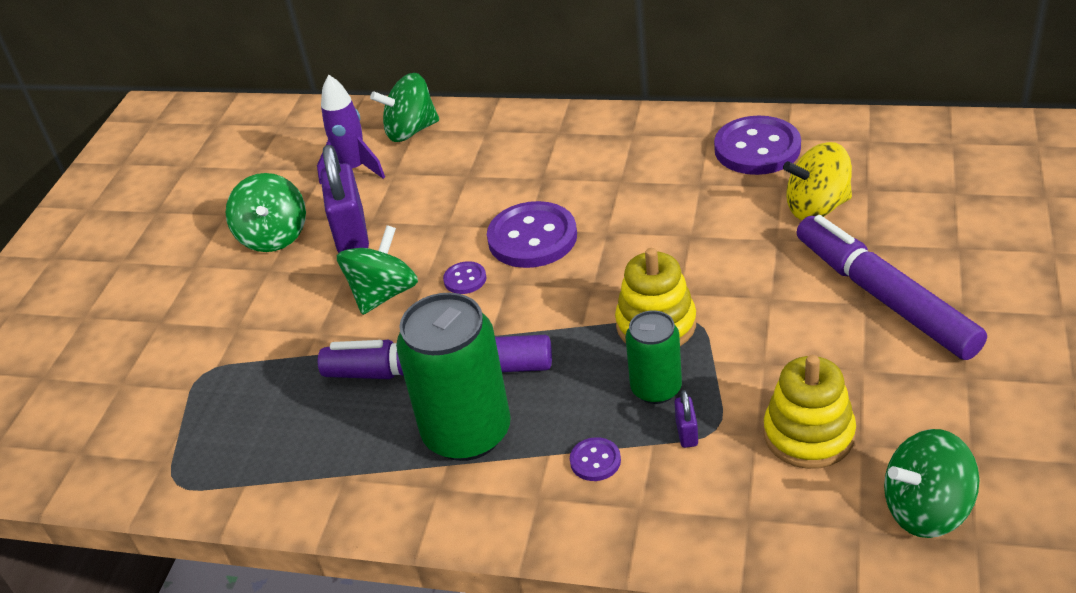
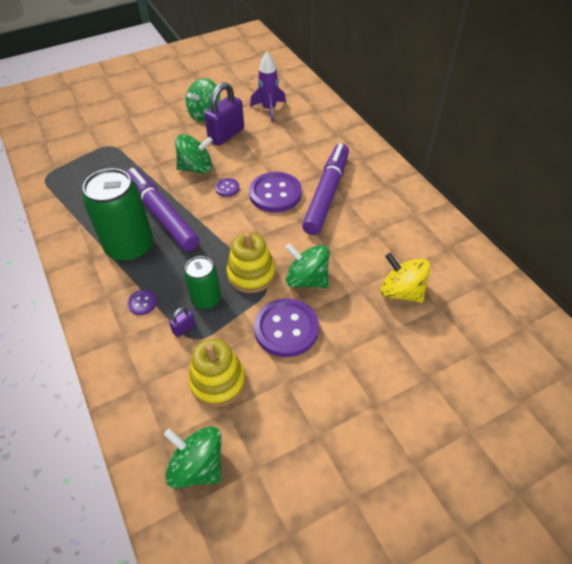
camera: 45 degrees right, 10 degrees up
green spinning top [370,73,439,142] -> green spinning top moved to [285,243,329,288]
purple button [714,116,801,175] -> purple button moved to [254,299,319,357]
purple marker [797,215,987,360] -> purple marker moved to [302,143,349,235]

